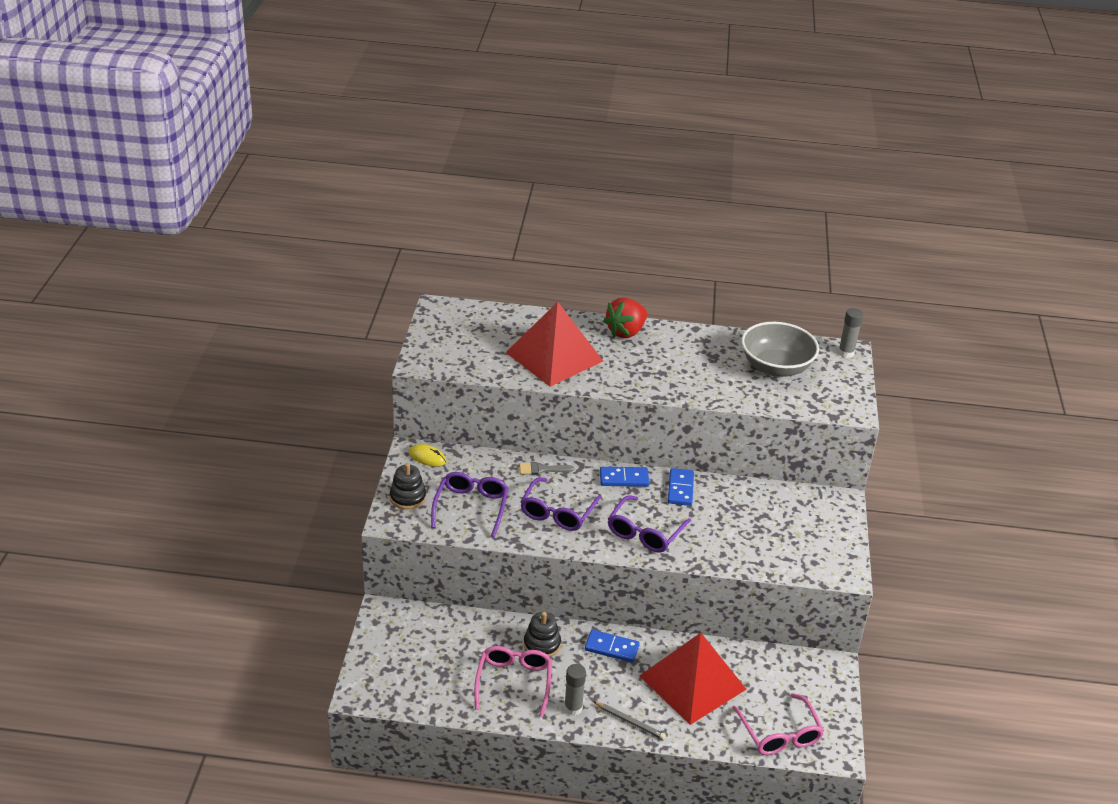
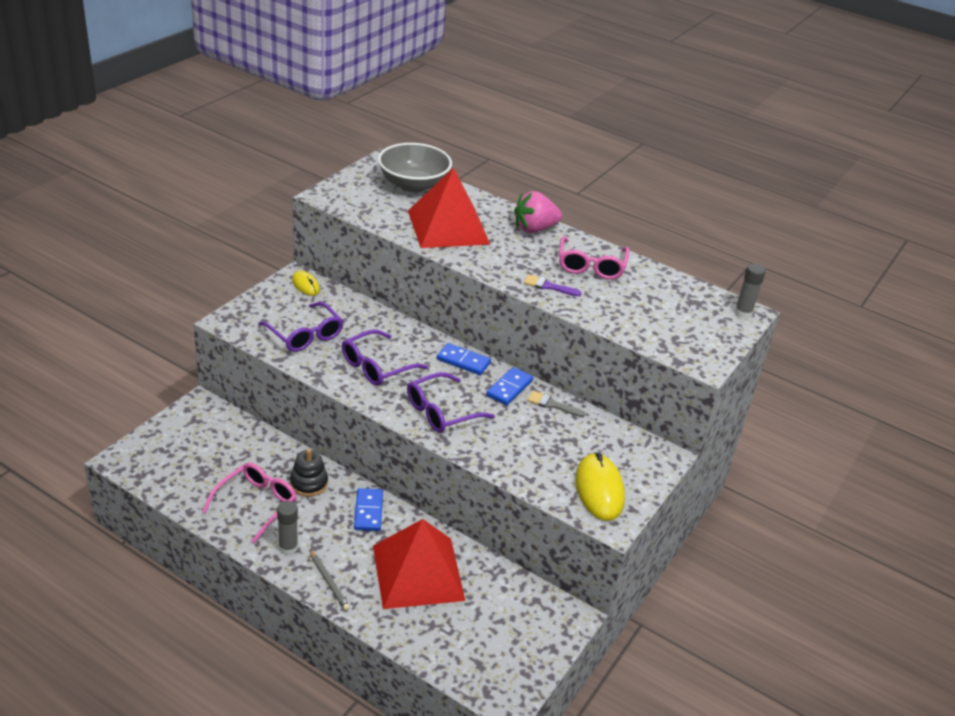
camera: 25 degrees right, 0 degrees up
black stacking toy [390,463,426,510] -> none
purple glasses [431,472,508,537] -> purple glasses turned 105 degrees clockwise [258,302,343,352]
grey brush [519,462,574,475] -> grey brush moved to [527,391,585,417]
blue domino [585,630,640,663] -> blue domino turned 45 degrees clockwise [354,488,383,531]
red strawberry [603,298,647,338] -> pink strawberry [514,191,562,233]
pink glasses [733,693,824,755] -> pink glasses moved to [559,236,630,280]
grey bowl [741,322,819,377] -> grey bowl moved to [378,143,452,192]
none -> purple brush [524,274,582,296]
none -> yellow mouse [575,452,625,521]

